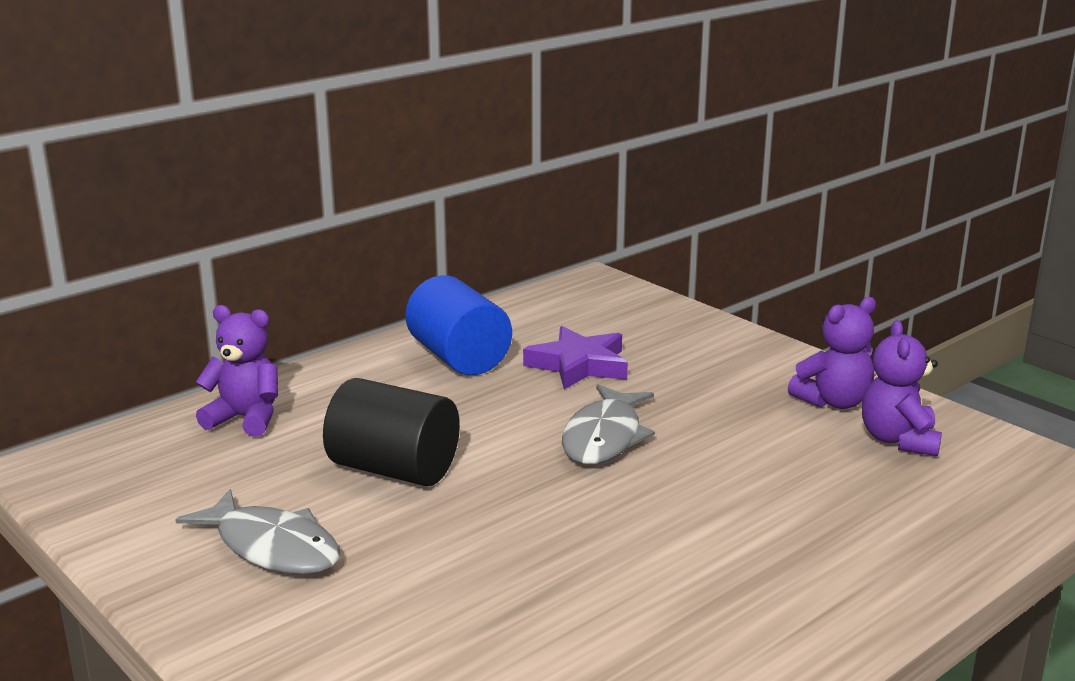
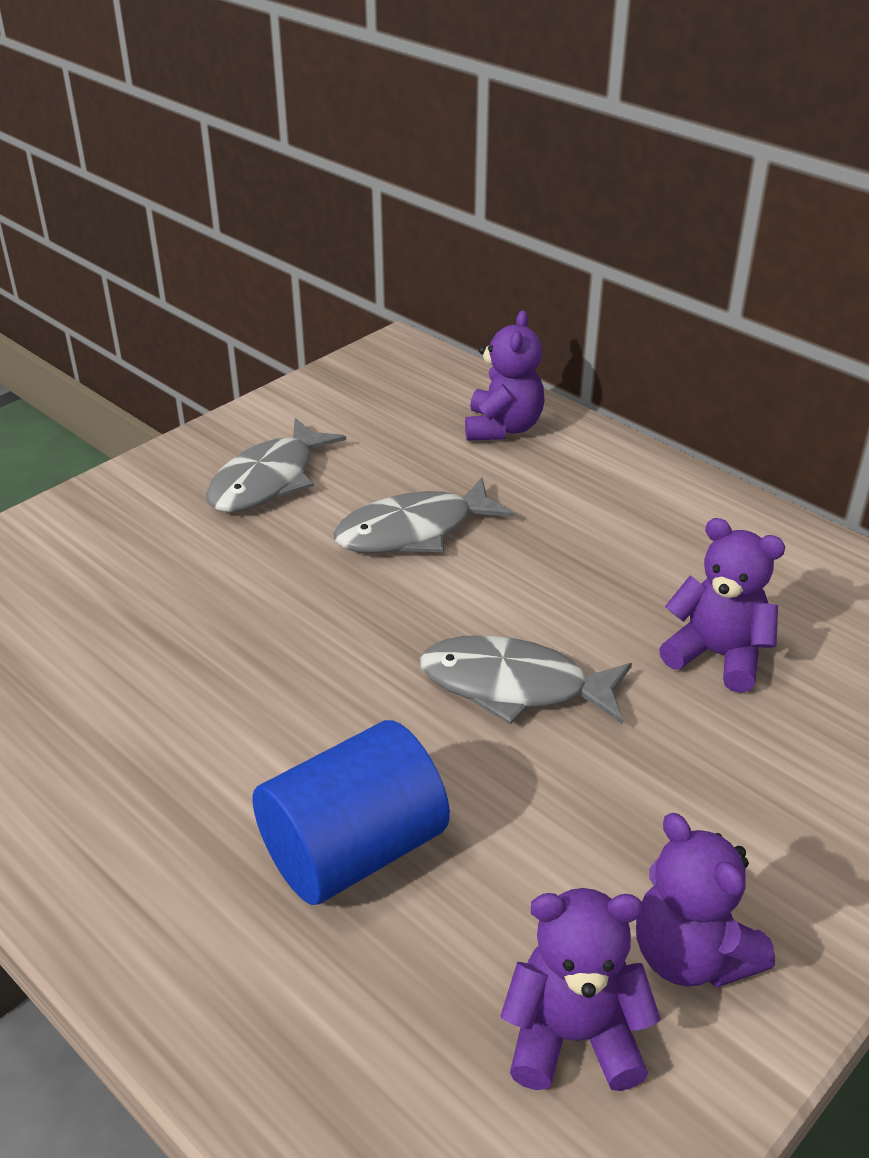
camera: 85 degrees right, 15 degrees up
black cylinder [323,378,460,486] -> grey fish [333,477,515,553]
blue cylinder [405,275,512,375] -> blue cylinder moved to [252,720,450,905]
purple star [523,326,628,389] -> purple teddy bear [659,518,785,693]

